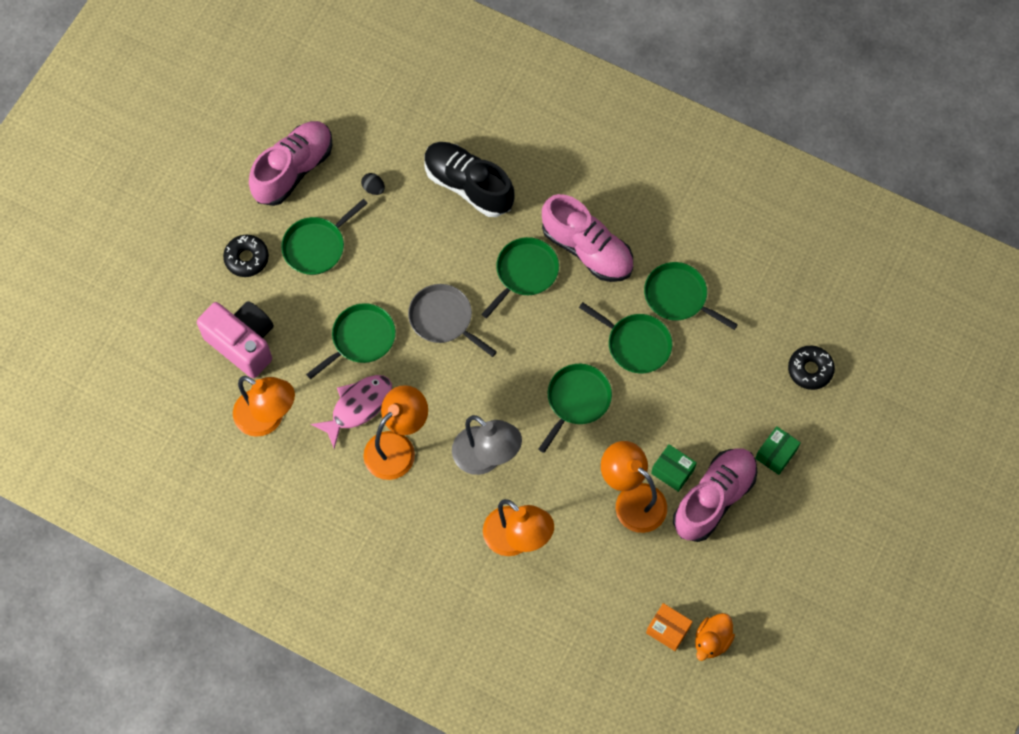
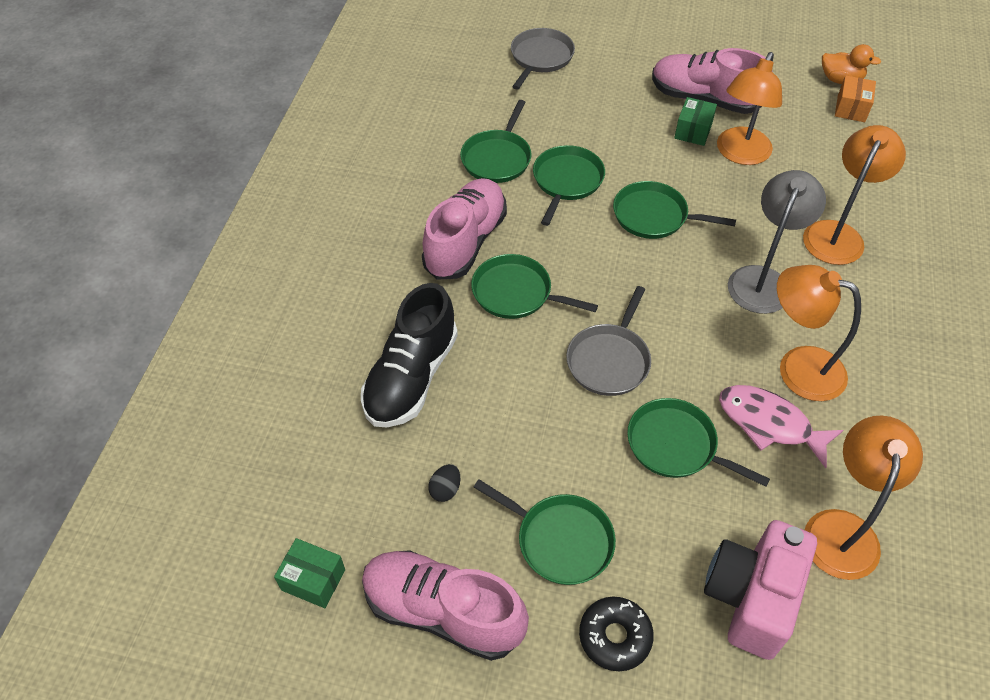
camera: 105 degrees left, 15 degrees down
green box [755,426,801,475] -> green box moved to [274,538,345,608]
black donut [788,346,835,390] -> grey pan [511,28,575,90]

